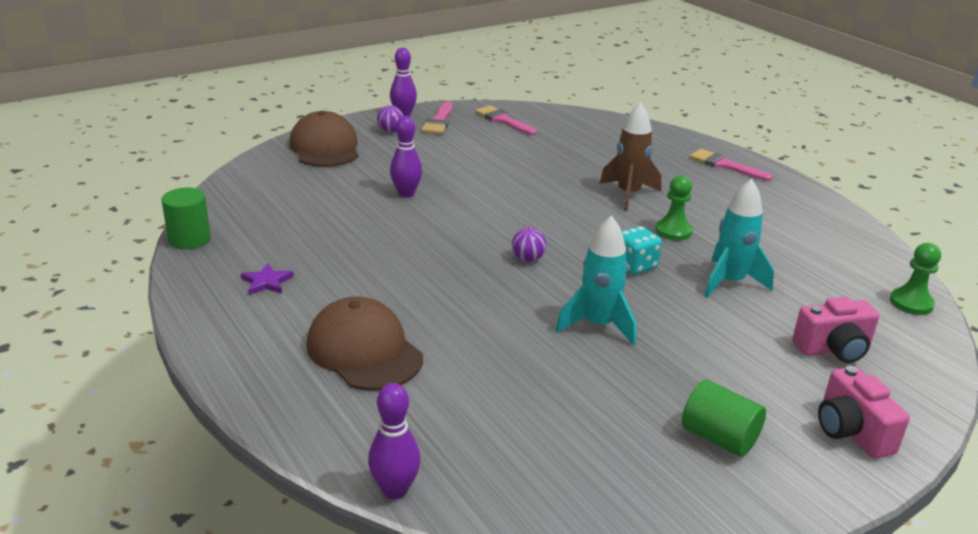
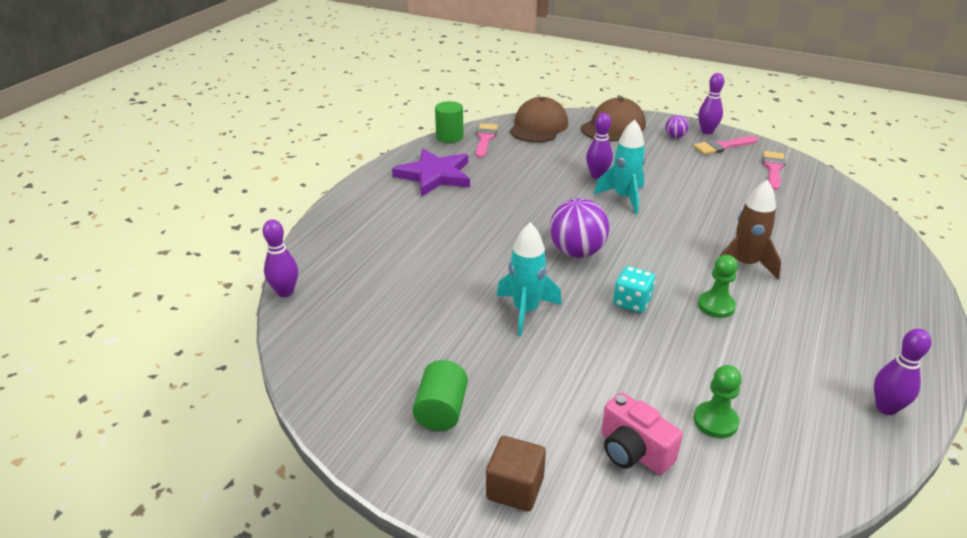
camera: 60 degrees right, 5 degrees up
purple star [241,263,294,295] -> purple star [392,148,470,197], size x2.27
brown cap [306,296,423,391] -> brown cap moved to [510,97,568,143]
purple ball [512,227,546,262] -> purple ball [550,198,609,258], size x2.00
pink brush [690,149,772,181] -> pink brush moved to [476,123,498,158]
turquoise rocket [704,178,774,298] -> turquoise rocket moved to [594,119,646,214]
pink camera [818,366,910,459] -> brown cube [486,436,546,511]
green pawn [890,243,941,315] -> green pawn moved to [694,365,742,438]
none -> purple bowling pin [874,329,931,415]

